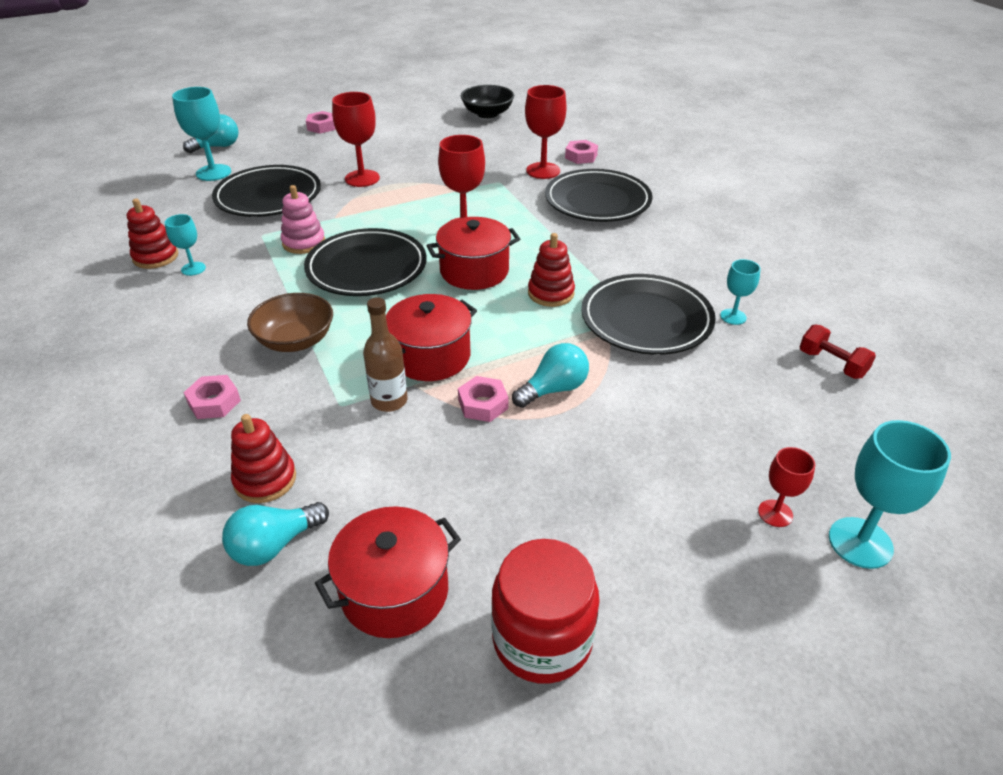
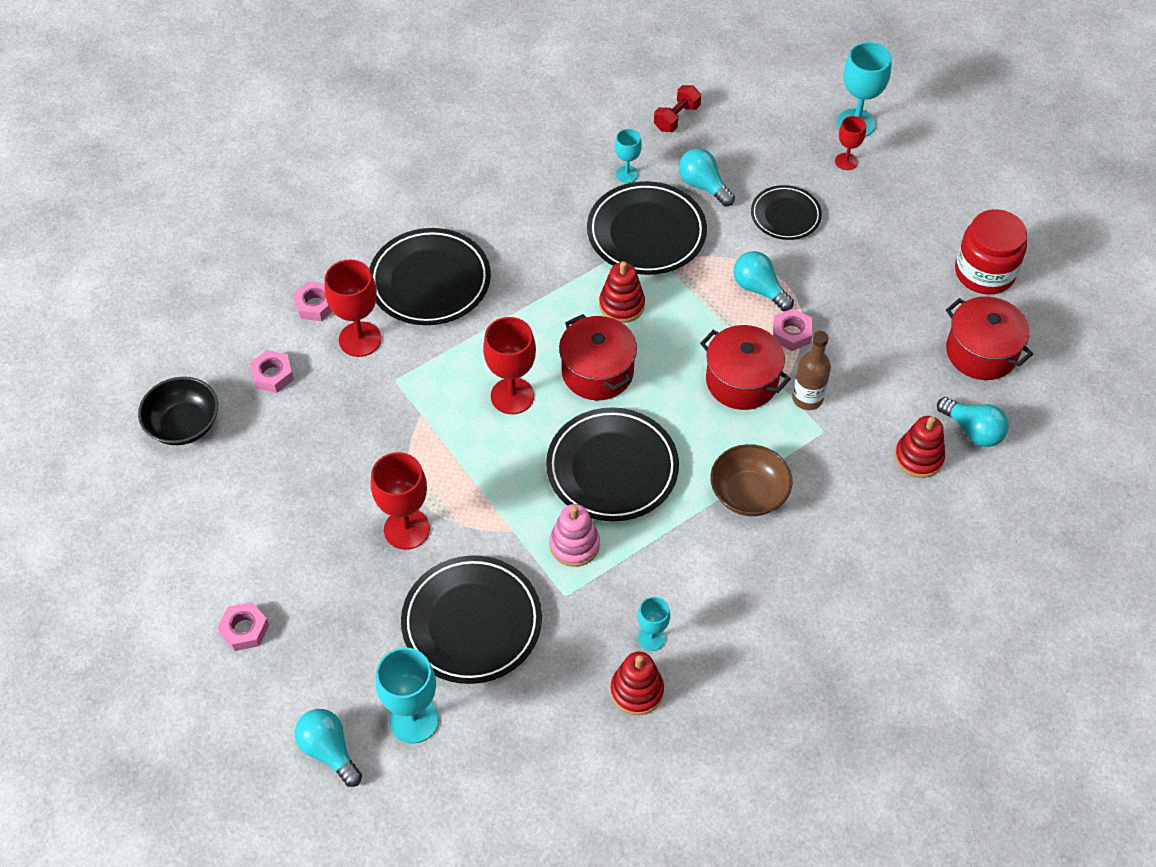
camera: 100 degrees left, 15 degrees up
pink nut [183,375,241,419] -> pink nut moved to [250,350,294,393]
none -> turquoise light bulb [679,148,735,206]
none -> black plate [751,185,822,240]

